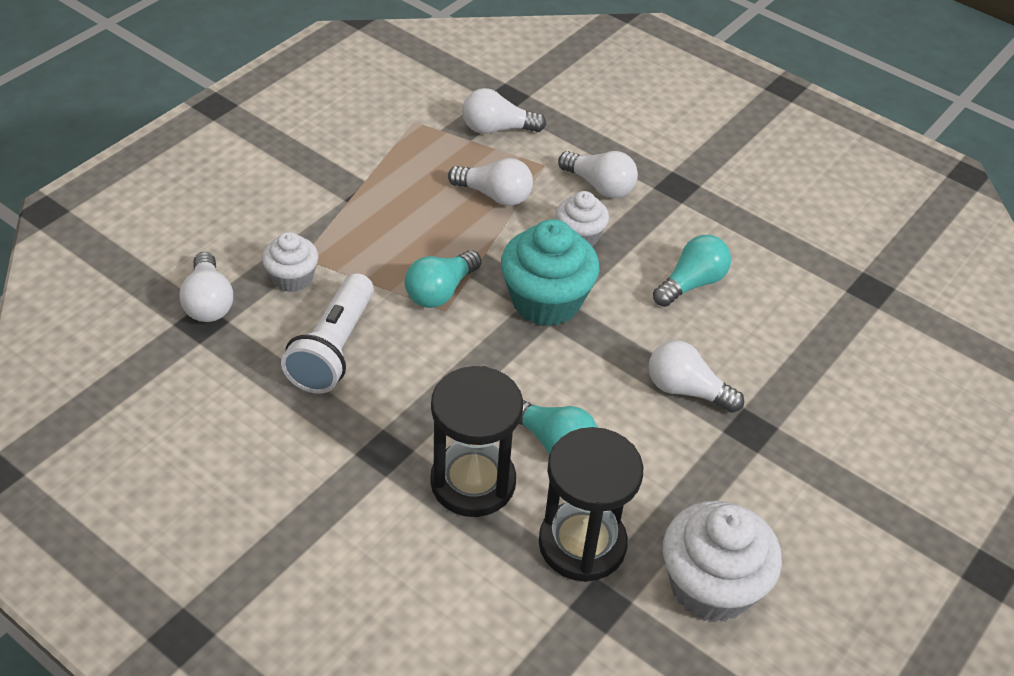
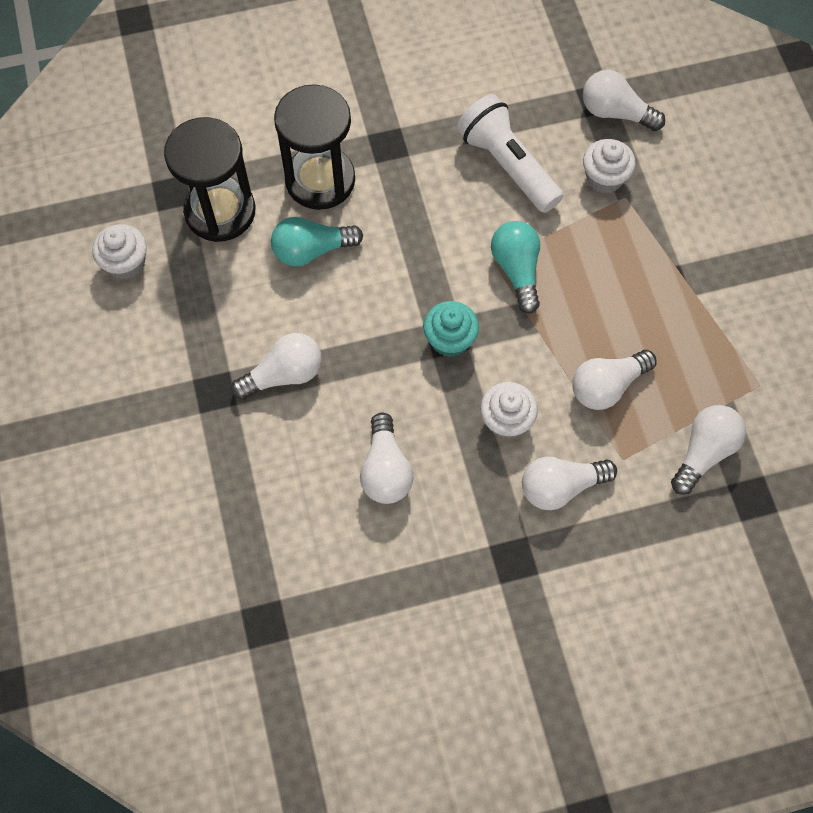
camera: 130 degrees right, 20 degrees up
turquoise cupcake [501,219,599,326] -> turquoise cupcake [423,301,479,357], size x0.58
turquoise light bulb [653,235,731,307] -> white light bulb [360,412,413,504]
white cupcake [663,501,782,623] -> white cupcake [92,224,147,279], size x0.58

